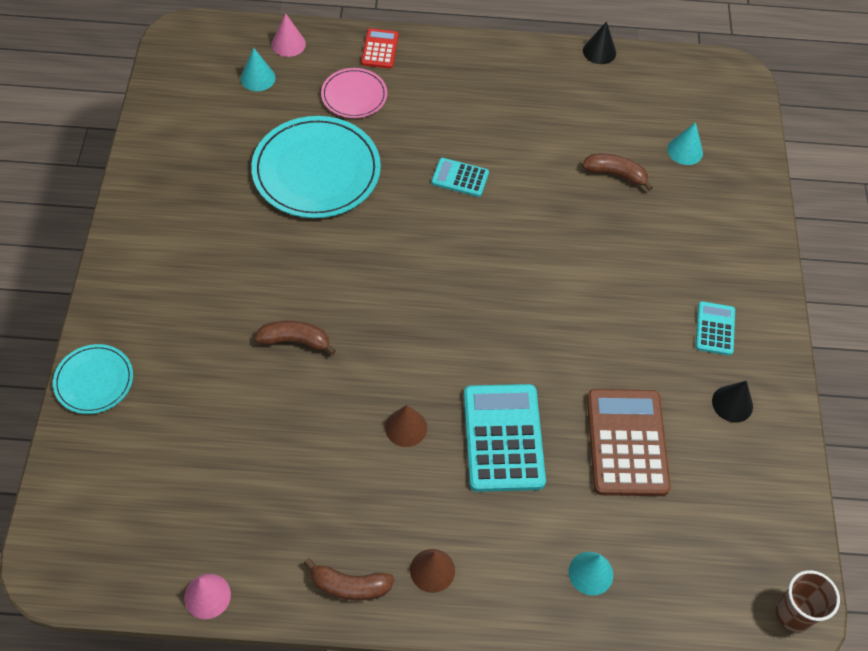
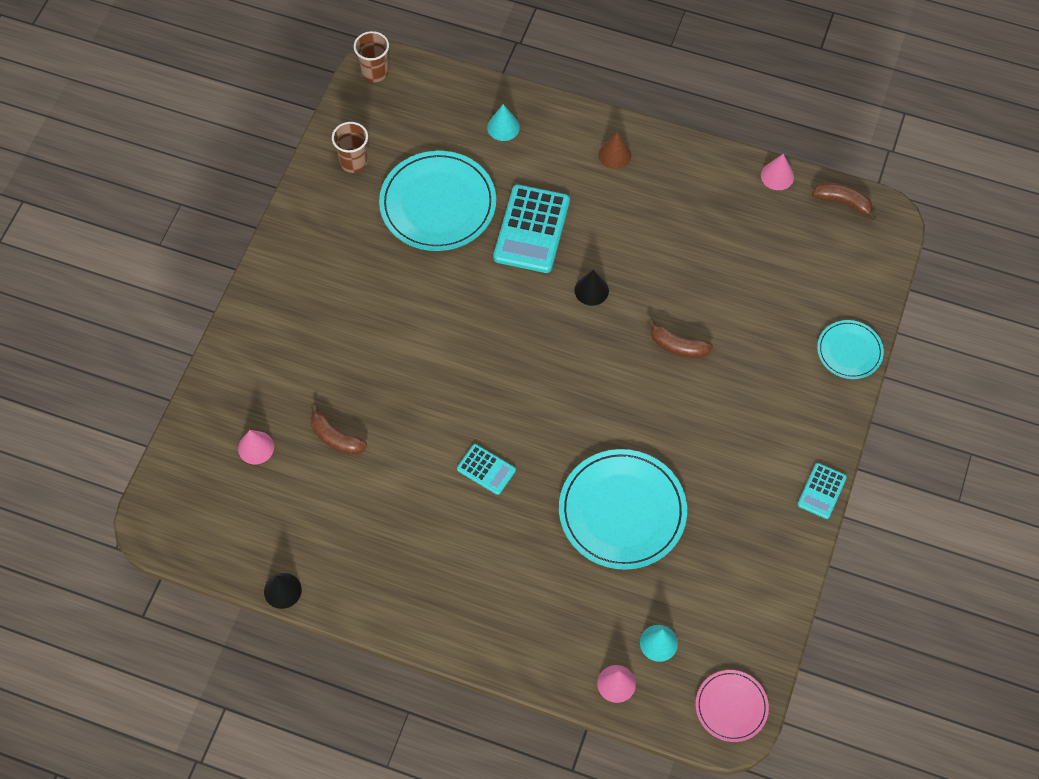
camera: 160 degrees left, 5 degrees up
brown banana [304,558,395,601] -> brown banana moved to [812,183,876,220]
pink plate [321,68,387,118] -> pink plate moved to [696,670,769,742]
red calculator [361,28,399,69] -> none
brown cone [385,405,427,447] -> none
brown calculator [587,389,671,496] -> turquoise plate [379,151,496,251]
turquoise cone [667,122,703,165] -> pink cone [238,430,274,464]
turquoise calculator [696,301,735,355] -> turquoise calculator moved to [797,463,847,519]
black cone [712,381,753,423] -> black cone moved to [574,270,609,306]
none -> brown cup [332,122,368,173]

